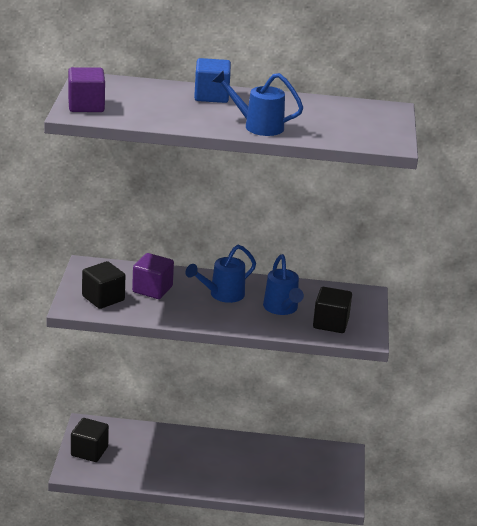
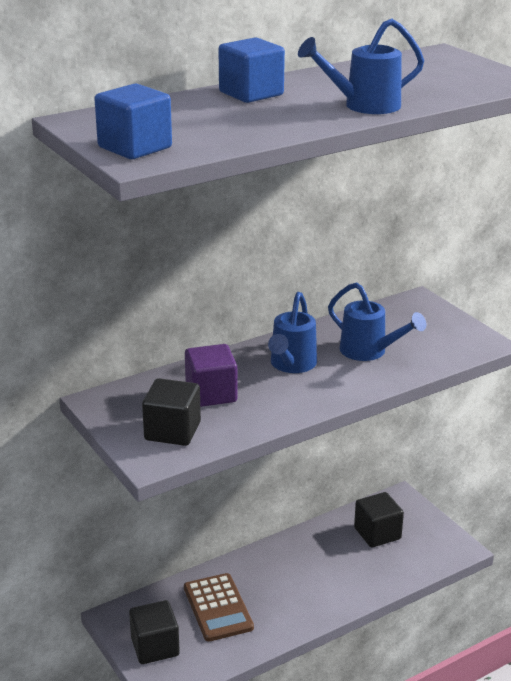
camera: 35 degrees left, 0 degrees up
purple cube [68,67,105,112] -> blue cube [95,83,172,159]
black cube [313,287,352,333] -> black cube moved to [354,492,404,548]
none -> brown calculator [184,573,254,642]

